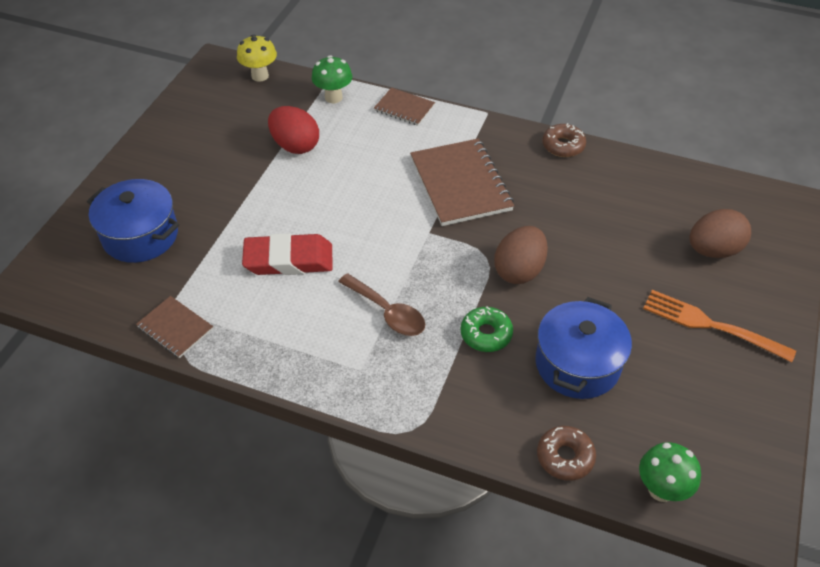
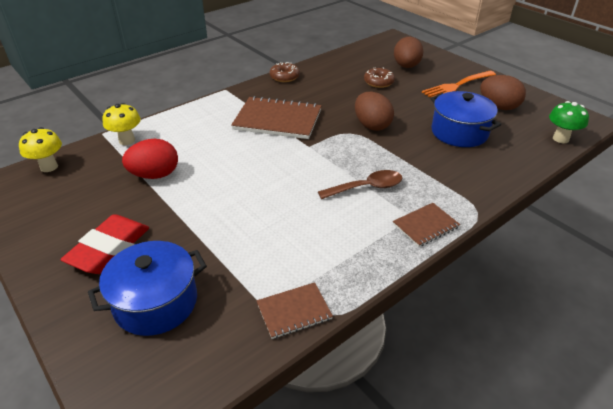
camera: 60 degrees left, 10 degrees down
red eraser [242,233,333,275] -> red eraser moved to [60,214,149,274]
green mushroom [311,55,352,103] -> yellow mushroom [102,103,141,145]
brown notebook [374,88,435,126] -> brown notebook moved to [393,203,460,247]
green donut [461,306,513,352] -> none
brown donut [537,426,596,481] -> brown donut moved to [364,67,395,88]
none -> brown egg [480,75,526,110]

